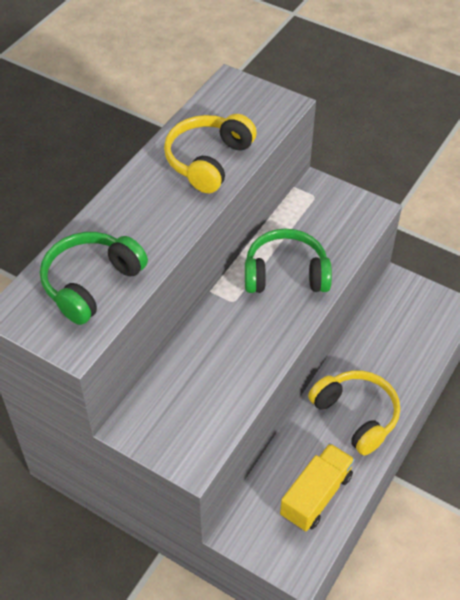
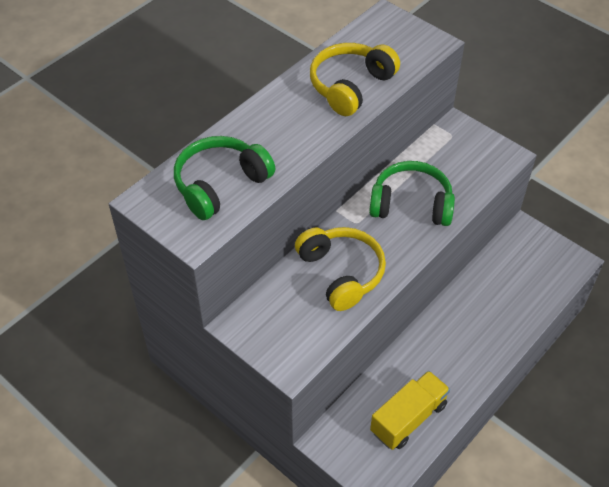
camera: 10 degrees right, 0 degrees up
yellow headphones [308,371,400,456] -> yellow headphones moved to [295,227,386,311]

